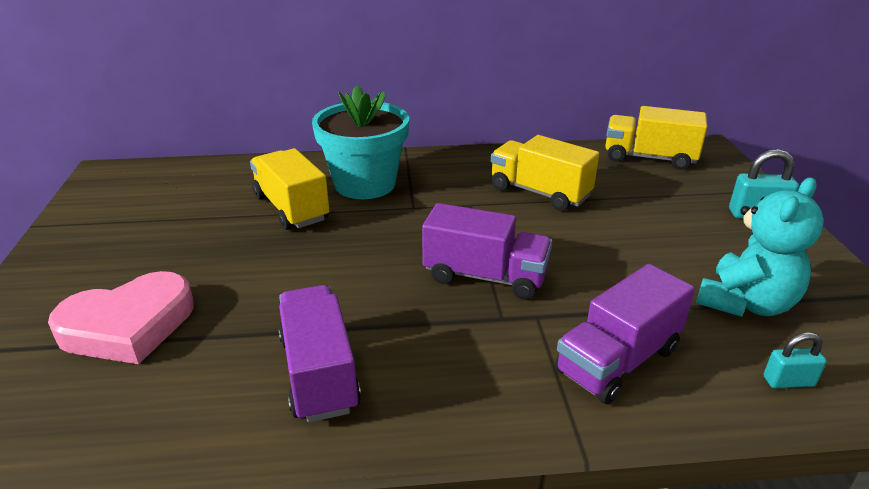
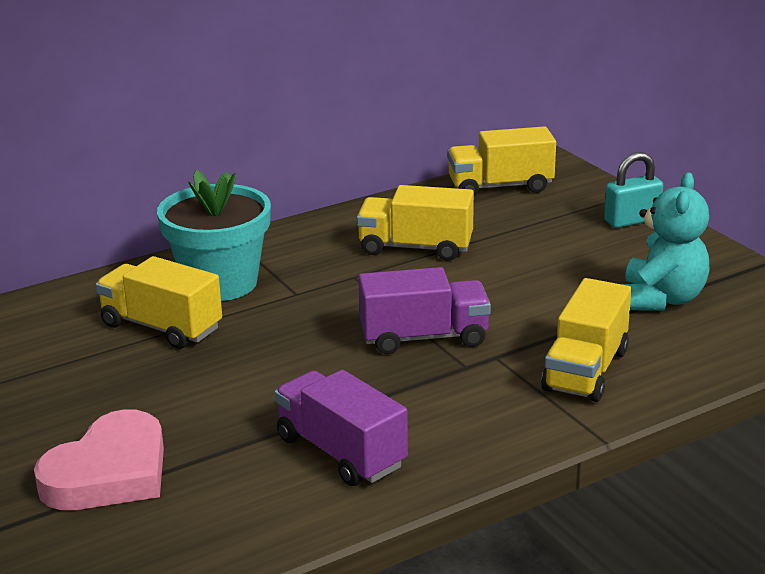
camera: 25 degrees left, 5 degrees down
purple truck [555,264,695,404] -> yellow truck [541,278,632,402]
turquoise padlock [764,332,827,388] -> none

